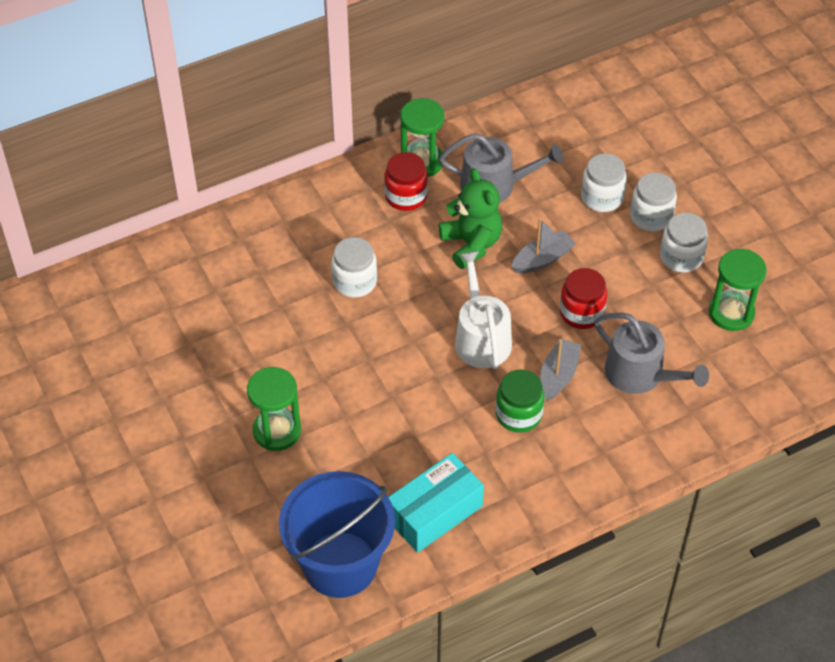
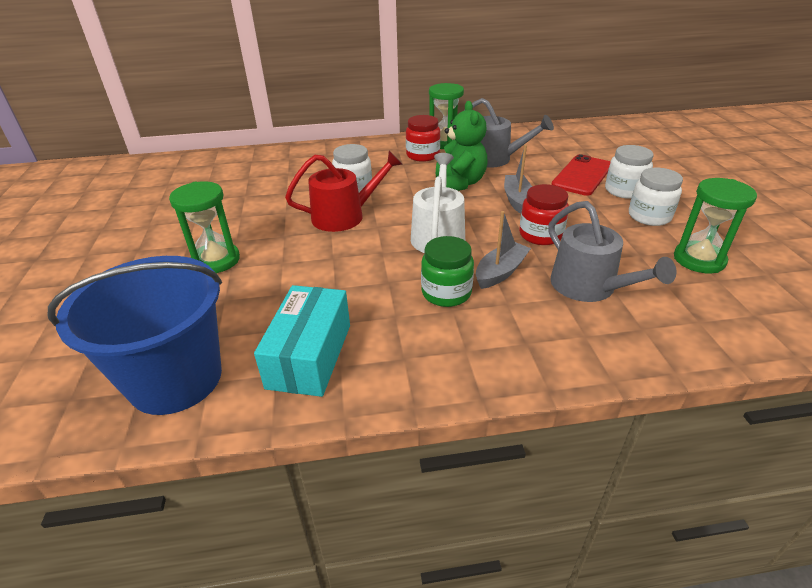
camera: 20 degrees right, 15 degrees down
turquoise box [388,453,484,553] -> turquoise box turned 60 degrees counterclockwise [254,285,350,397]
grey boat [512,219,576,273] -> grey boat turned 75 degrees counterclockwise [504,145,532,213]
white jar [581,153,627,212] -> red phone [551,154,610,196]
none -> red watering can [285,151,403,232]

